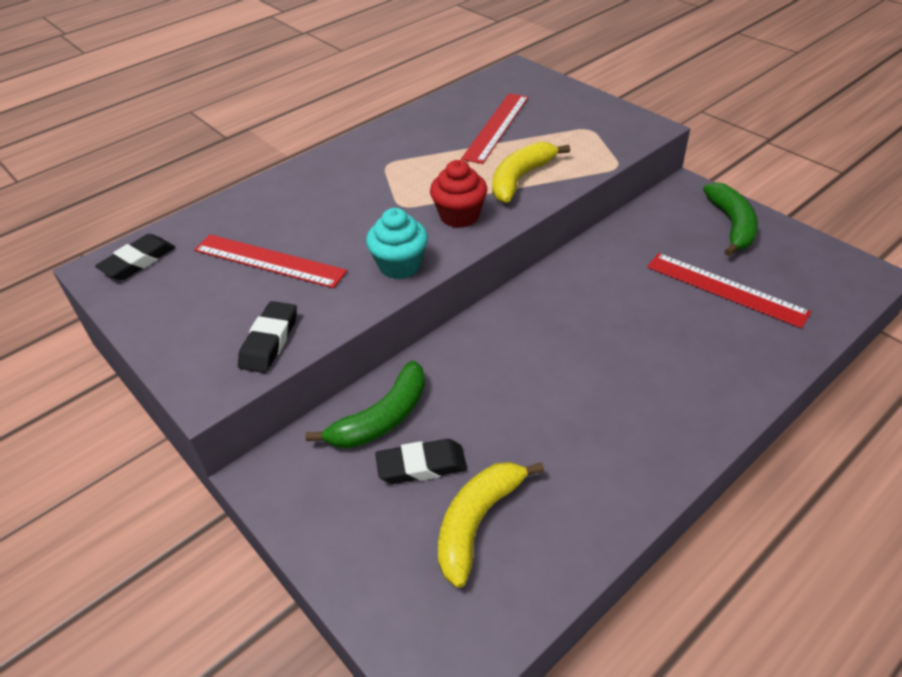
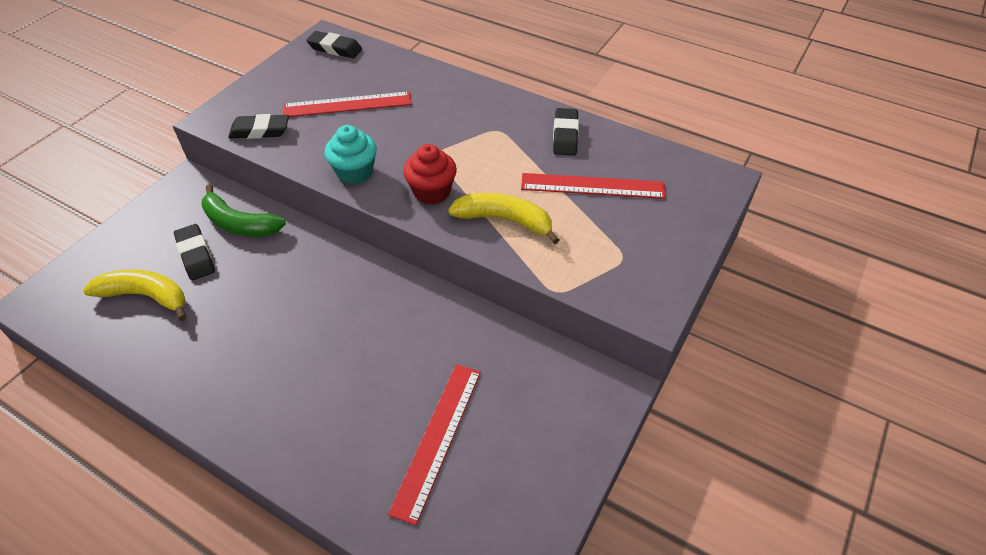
camera: 70 degrees right, 5 degrees up
red ruler [194,235,347,288] -> red ruler turned 75 degrees clockwise [283,91,412,117]
green banana [703,182,758,256] -> none
none -> black eraser [553,108,579,155]

